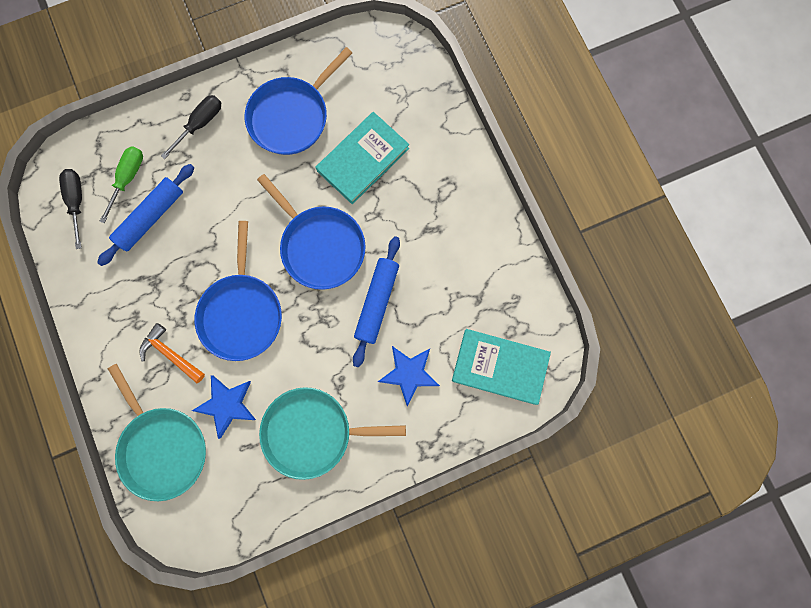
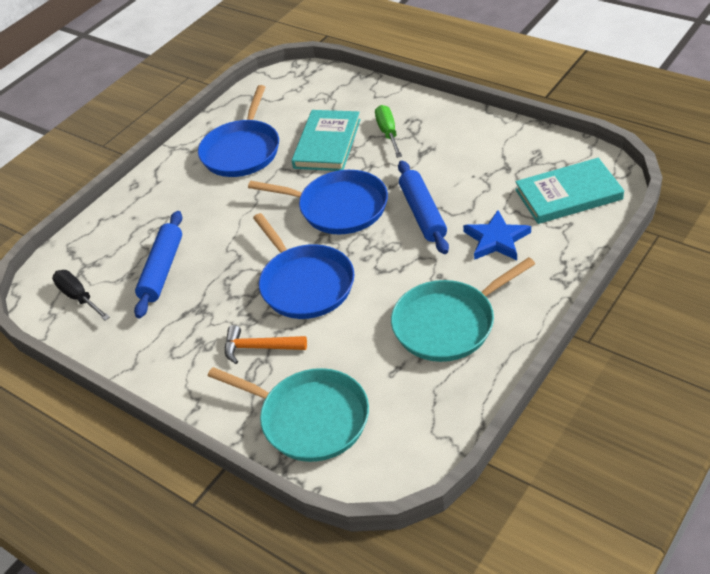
camera: 25 degrees left, 35 degrees down
green screwdriver [99,146,143,223] -> green screwdriver moved to [375,105,402,158]
black screwdriver [161,95,221,159] -> none
blue star [192,375,256,439] -> none

